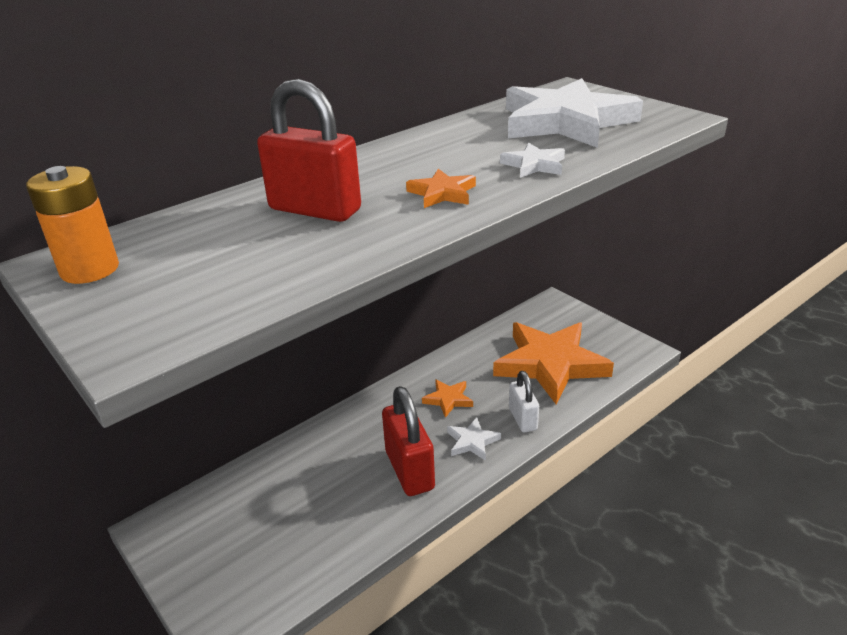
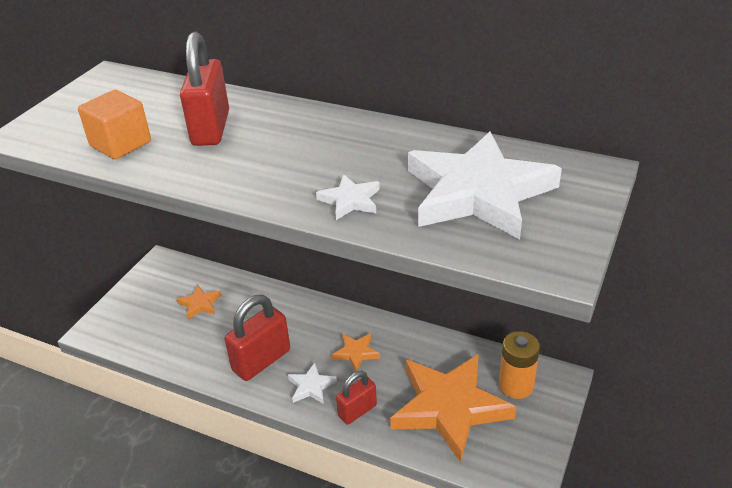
camera: 65 degrees right, 5 degrees up
orange battery [26,166,119,284] -> orange battery moved to [499,331,540,399]
orange star [406,169,476,208] -> orange star moved to [177,285,222,320]
white padlock [509,371,539,432] -> red padlock [336,371,377,425]
none -> orange cube [78,90,151,159]

